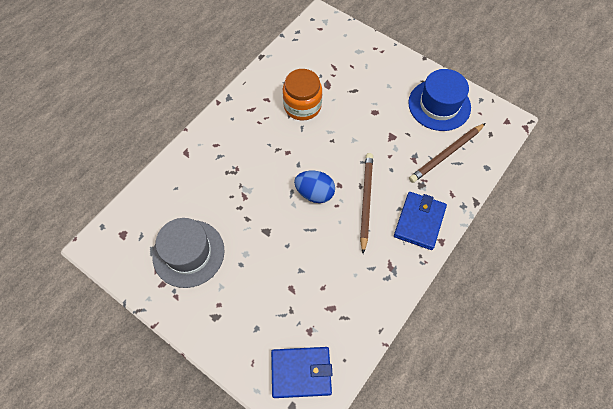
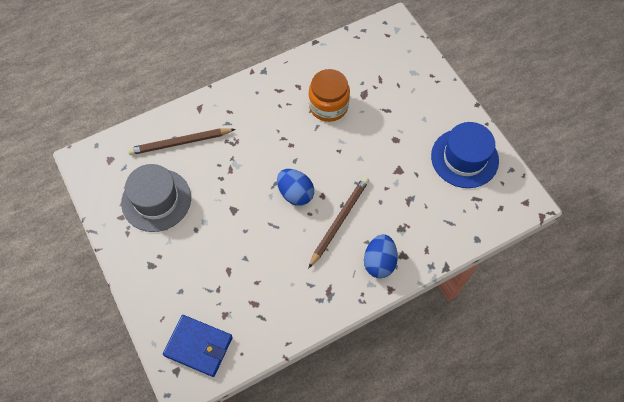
camera: 25 degrees right, 0 degrees up
blue wallet [394,192,447,250] -> blue egg [364,234,398,278]
brown pencil [409,123,485,183] -> brown pencil moved to [128,128,236,155]

